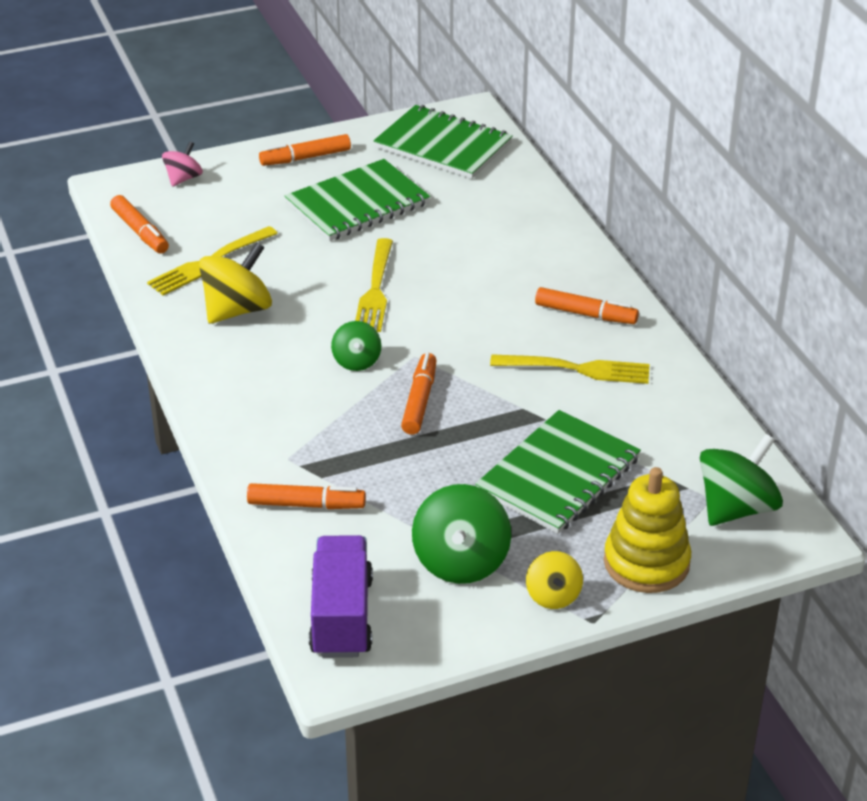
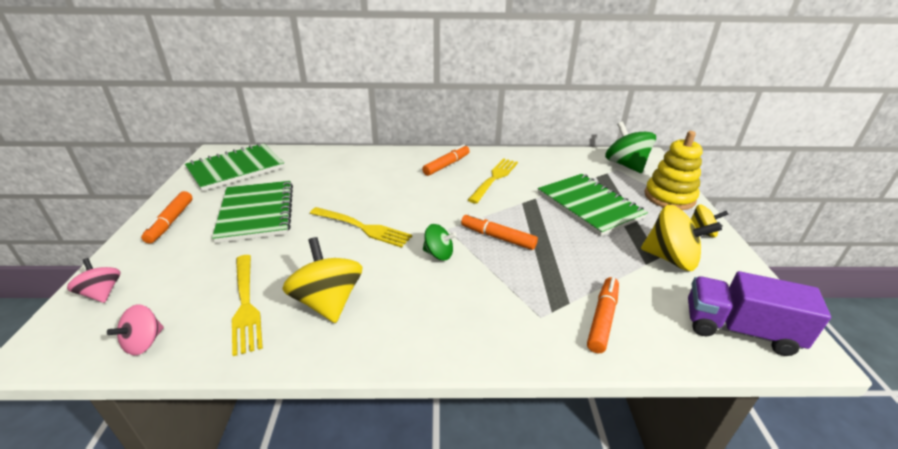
camera: 70 degrees left, 5 degrees down
orange marker [110,195,169,254] -> pink spinning top [107,304,164,355]
green spinning top [412,484,511,584] -> yellow spinning top [641,205,722,271]

